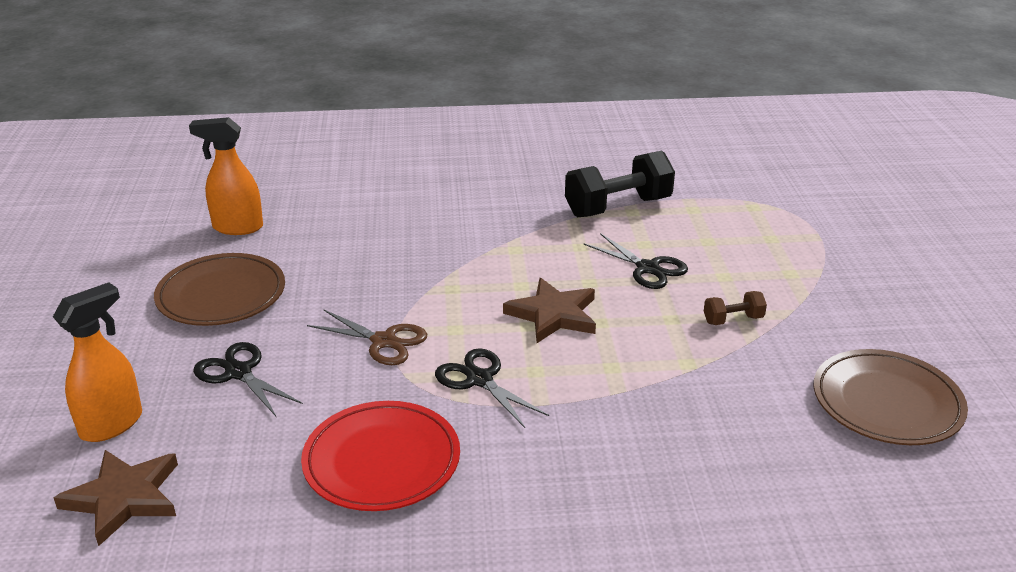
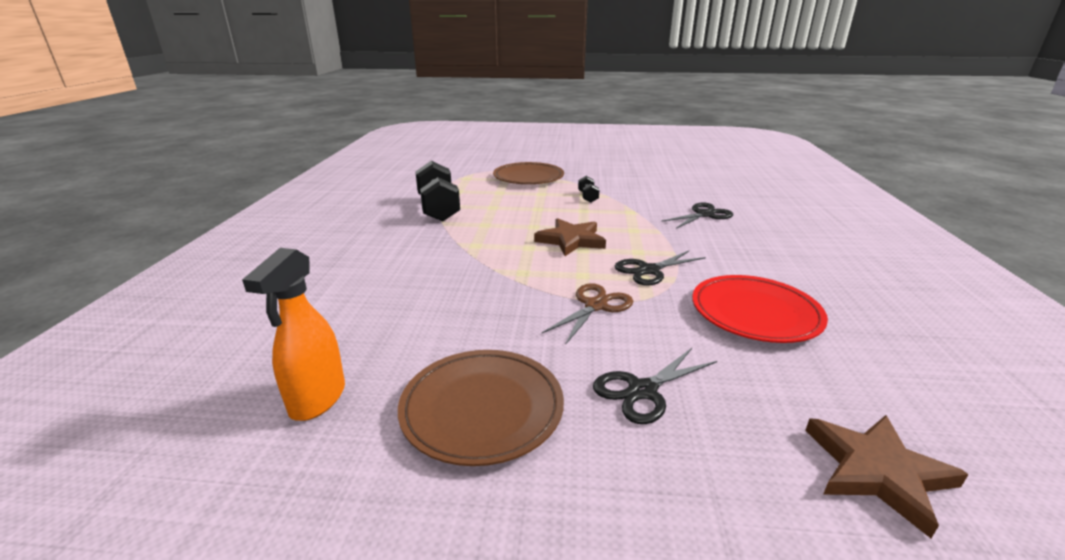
camera: 80 degrees left, 5 degrees down
orange spray bottle [53,282,142,442] -> none
black scissors [583,233,688,289] -> black scissors moved to [662,202,733,228]
brown dumbbell [704,291,767,325] -> black dumbbell [578,176,600,203]
brown plate [813,349,968,445] -> brown plate moved to [493,162,564,184]

